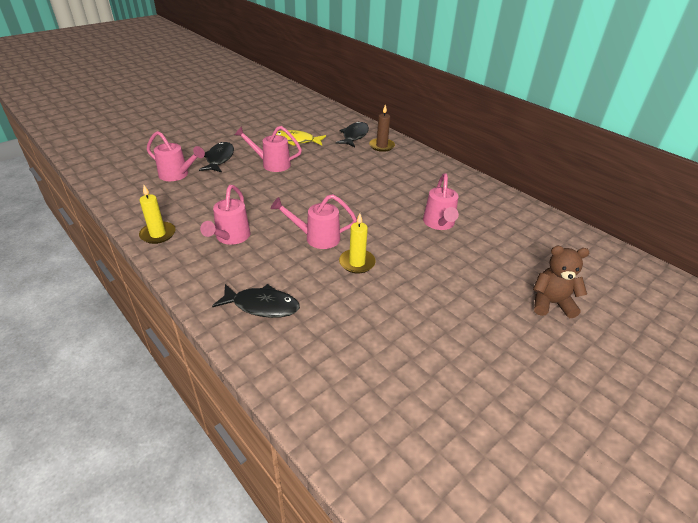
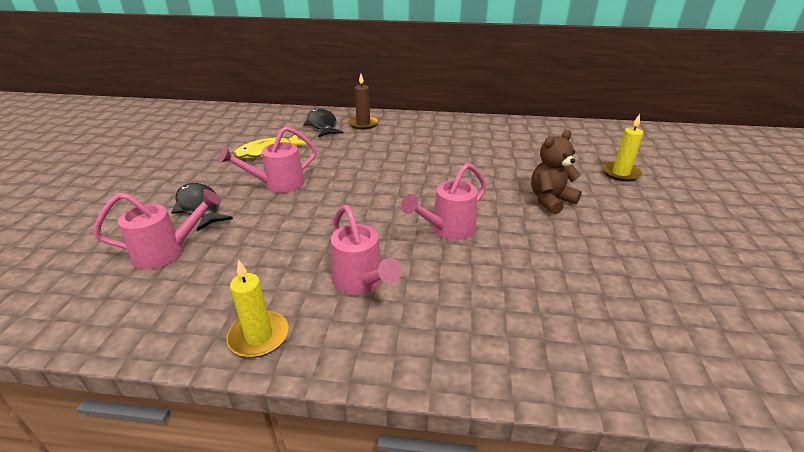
camera: 40 degrees left, 5 degrees down
black fish [212,284,300,318] -> none
yellow candle [339,213,376,274] -> yellow candle moved to [602,114,643,182]
pink watering can [423,173,459,230] -> none
brown teddy bear [533,246,590,318] -> brown teddy bear moved to [531,130,582,214]

